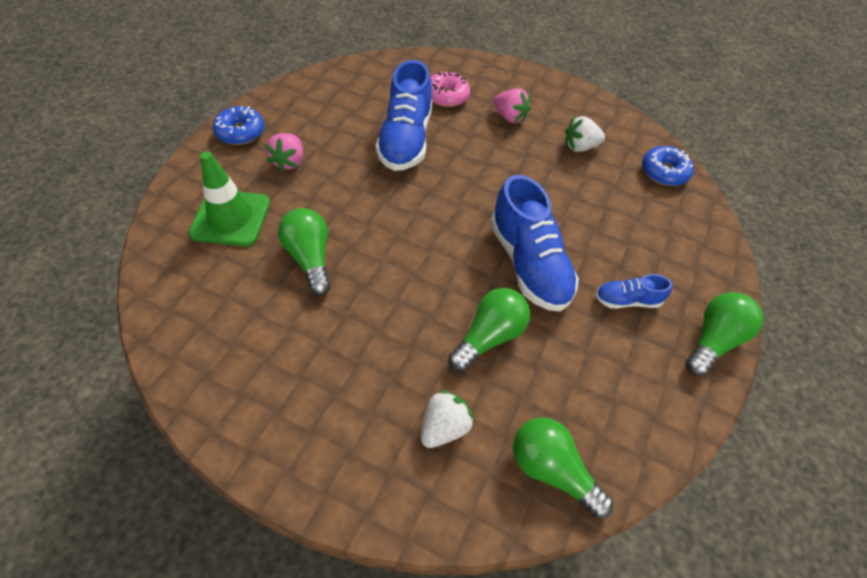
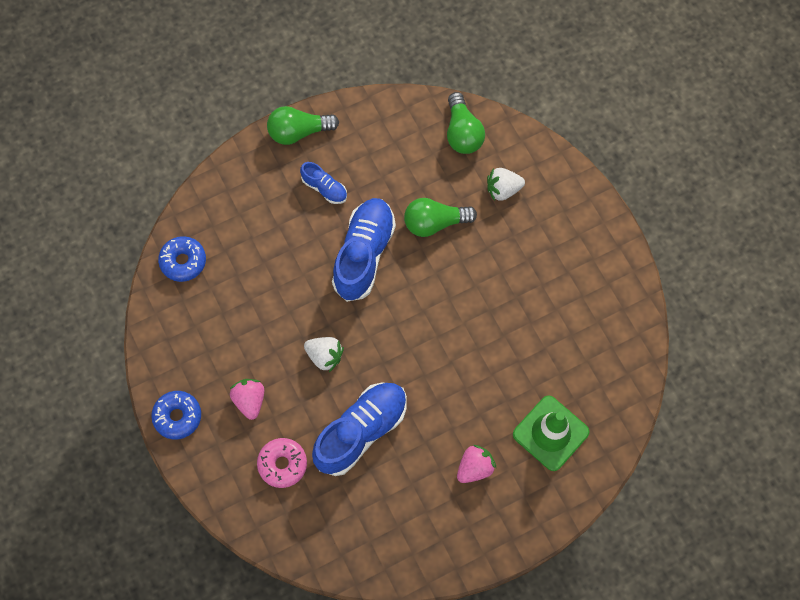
camera: 140 degrees left, 15 degrees up
blue donut [213,106,264,145] -> blue donut moved to [151,391,201,439]
green light bulb [278,208,331,296] -> none
white strawberry [565,116,605,152] -> white strawberry moved to [304,337,344,372]

